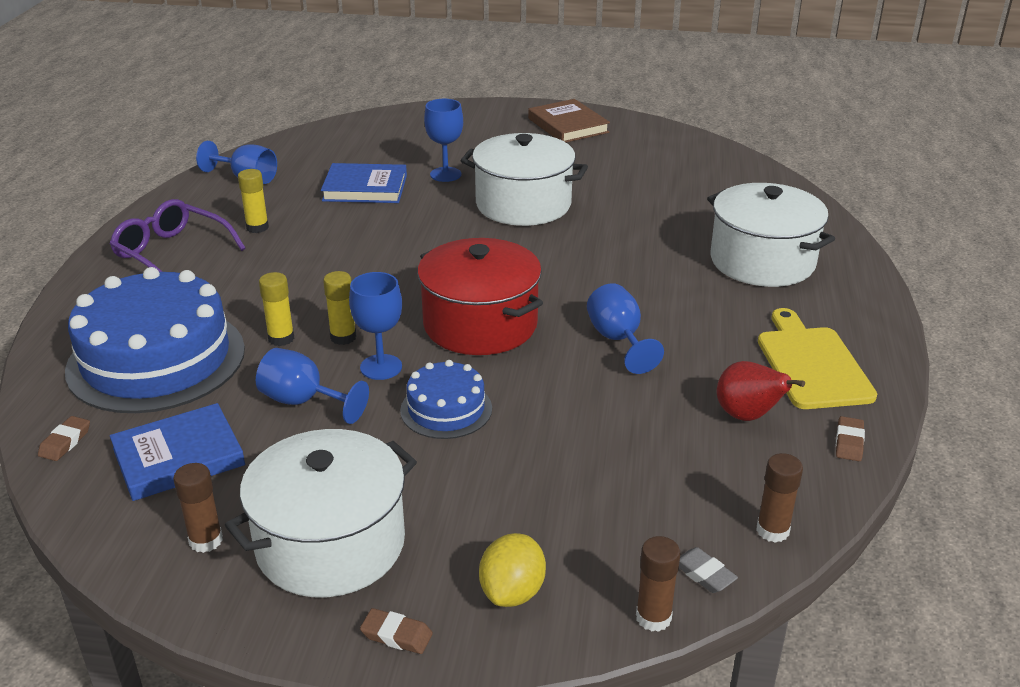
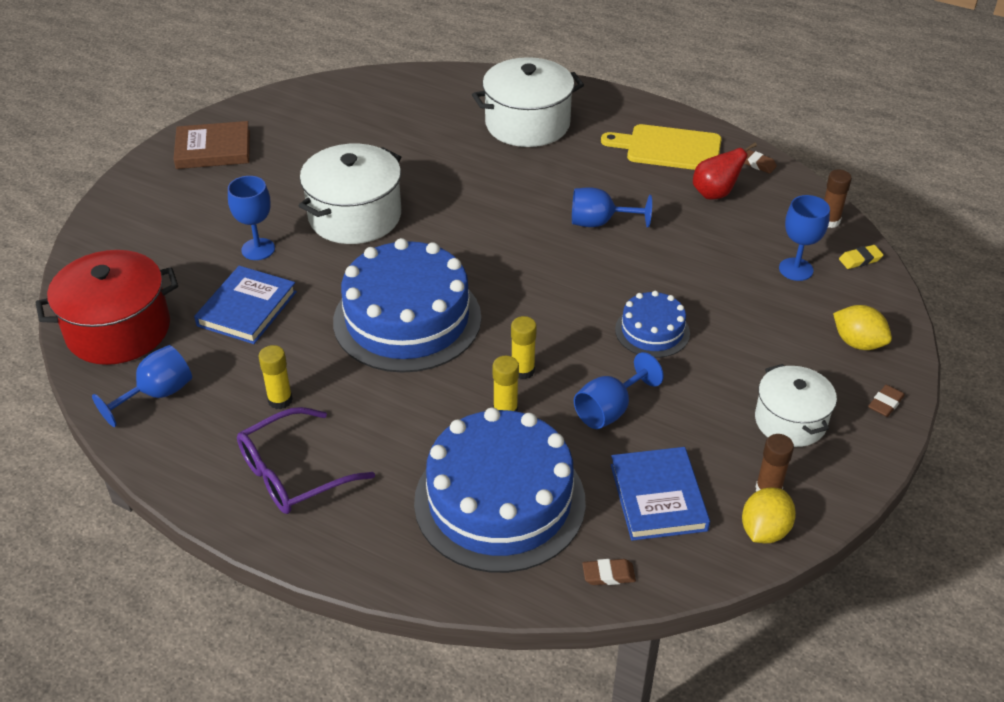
camera: 70 degrees left, 10 degrees up
brown eraser [38,416,90,461] -> brown eraser turned 45 degrees counterclockwise [582,559,636,585]
white pot [225,429,417,597] -> white pot [755,364,837,447], size x0.64
blue goblet [349,272,402,380] -> blue goblet moved to [779,195,830,281]
red pot [417,238,543,355] -> red pot moved to [35,250,178,365]
brown glue stick [636,536,680,632] -> none
grey eraser [679,547,738,593] -> yellow eraser [839,245,883,269]
none -> blue cake [333,238,481,373]
none -> yellow lemon [742,487,796,543]

